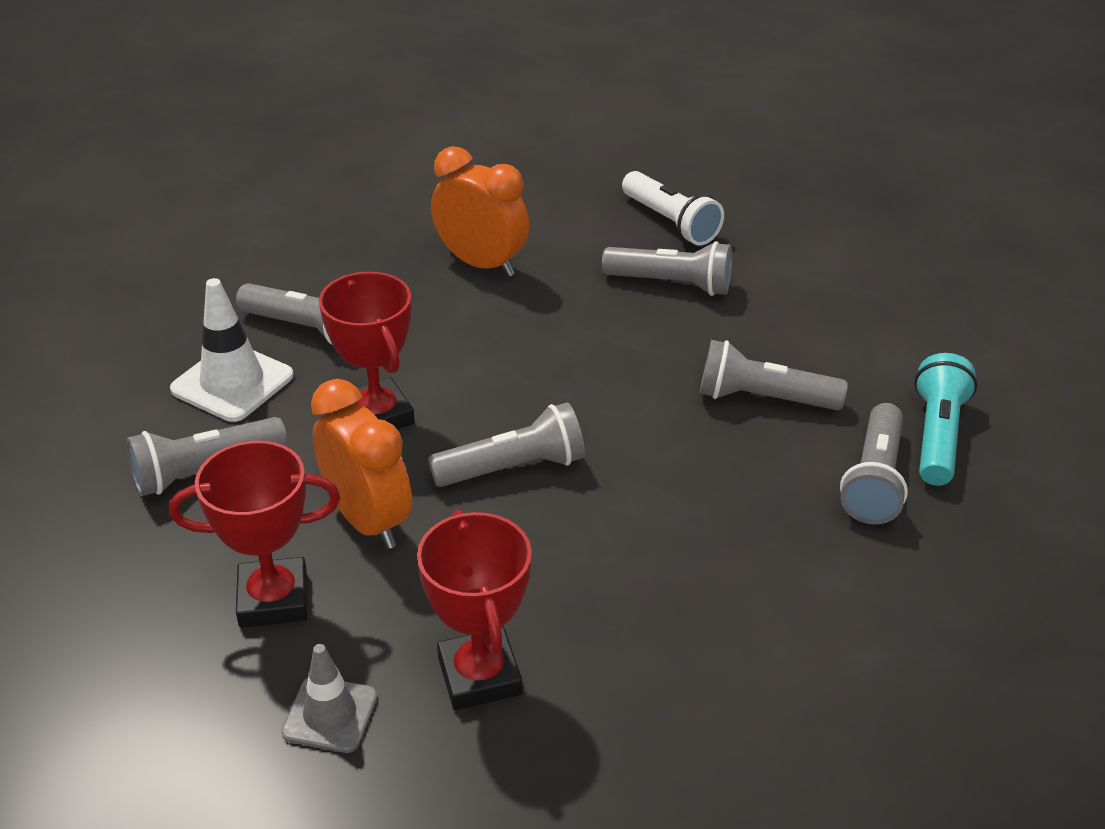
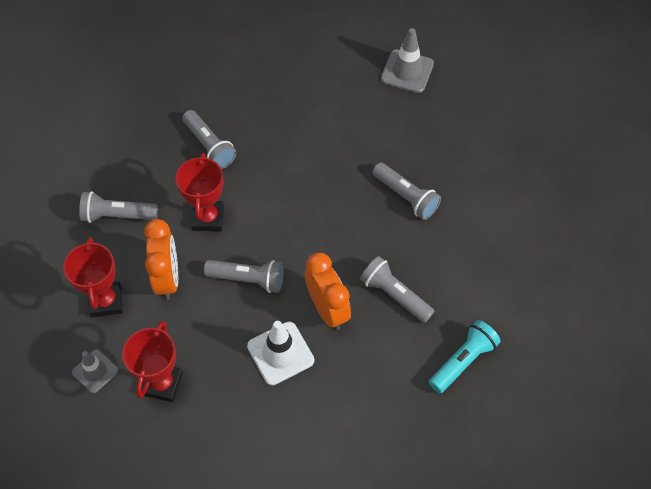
camera: 30 degrees right, 20 degrees up
red trophy [169,441,340,628] -> red trophy turned 60 degrees clockwise [63,237,123,318]
white traffic cone [170,278,294,422] -> white traffic cone moved to [247,321,314,385]
orange clock [431,146,529,277] -> orange clock moved to [305,253,351,330]
white flashlight [622,171,724,246] -> none
grey flashlight [840,403,908,524] -> none
none -> grey traffic cone [381,28,434,93]

